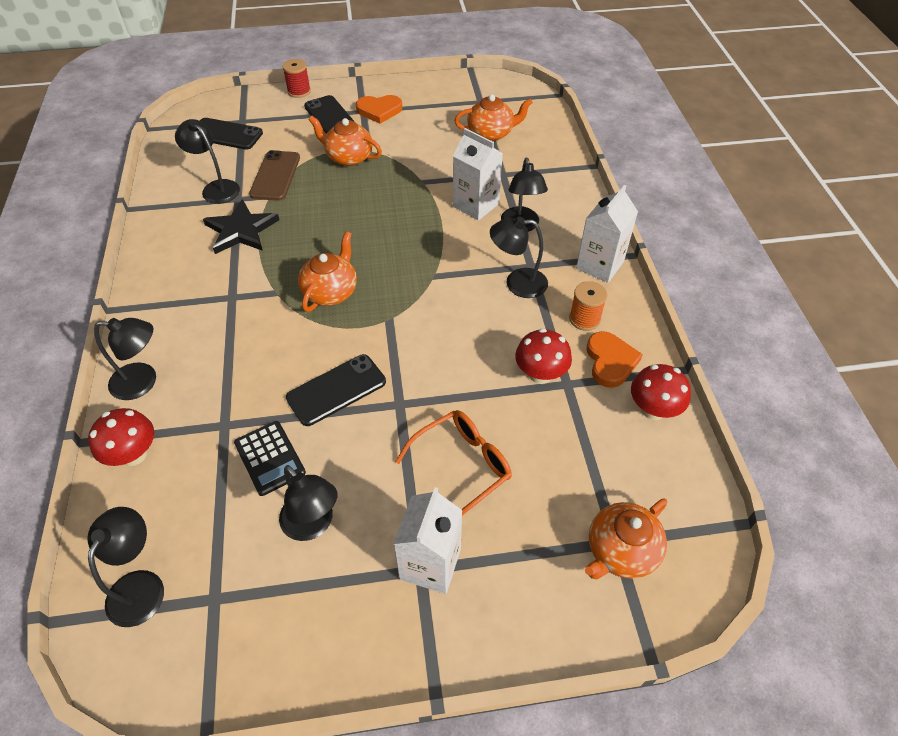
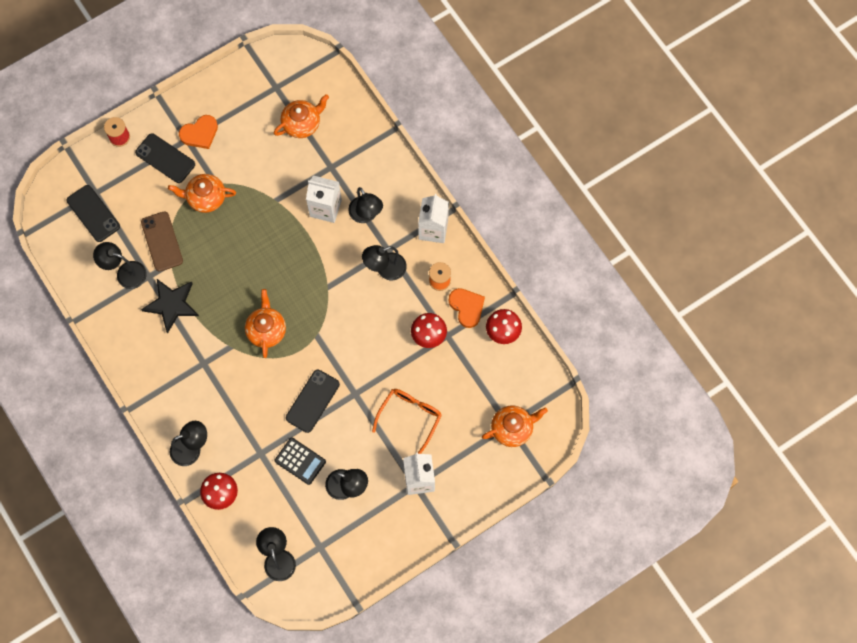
camera: 25 degrees left, 20 degrees up
black phone [200,118,263,150] -> black phone turned 60 degrees clockwise [67,185,120,242]
orange teapot [585,498,667,579] -> orange teapot turned 135 degrees counterclockwise [482,405,548,447]

